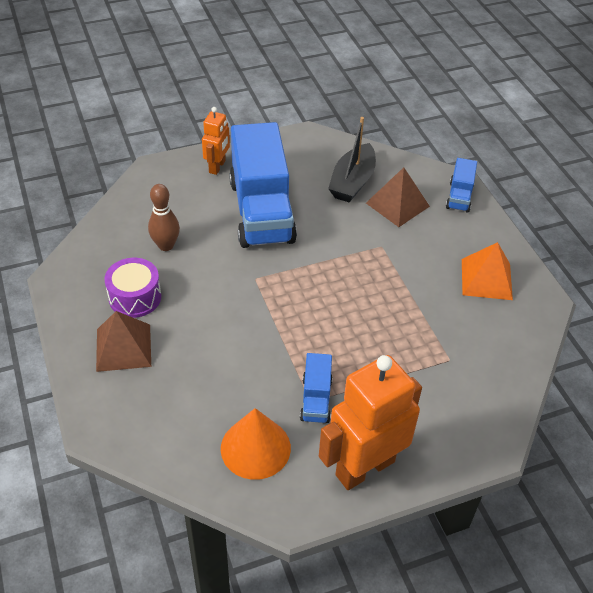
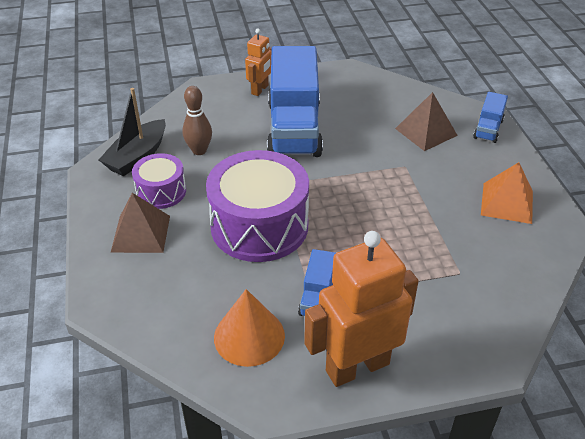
camera: 10 degrees right, 5 degrees down
black boat [328,117,376,203] -> black boat moved to [99,88,166,176]
none -> purple drum [206,150,309,262]

